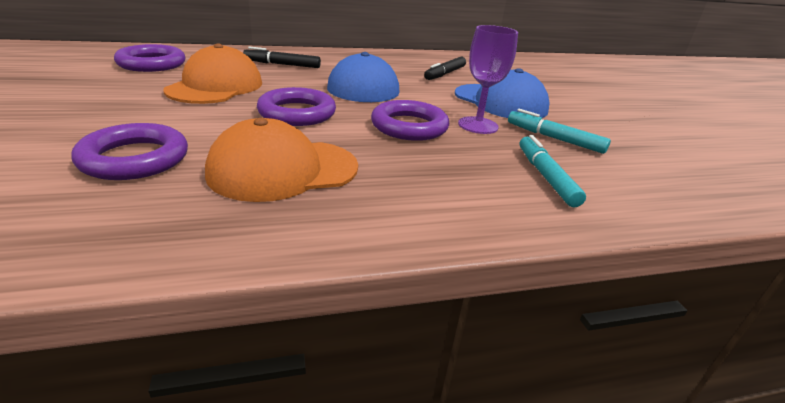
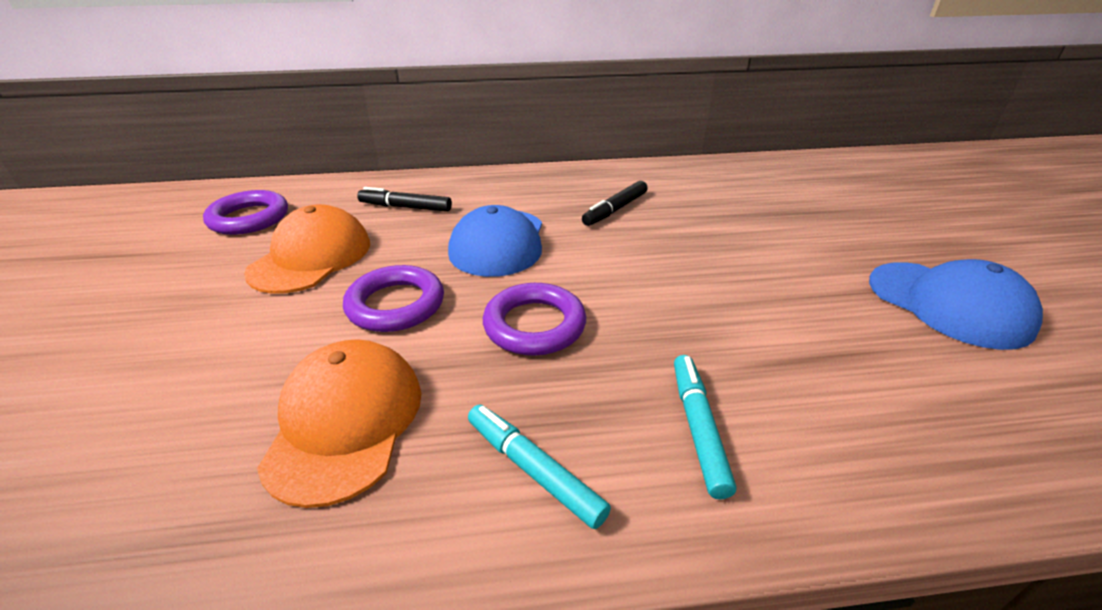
camera: 10 degrees right, 5 degrees up
purple ring [71,123,188,180] -> none
orange cap [205,118,358,202] -> orange cap turned 105 degrees clockwise [257,339,421,508]
blue cap [455,68,550,118] -> blue cap moved to [869,259,1043,350]
purple goblet [458,25,518,134] -> none
turquoise marker [508,109,611,154] -> turquoise marker moved to [468,405,611,529]

